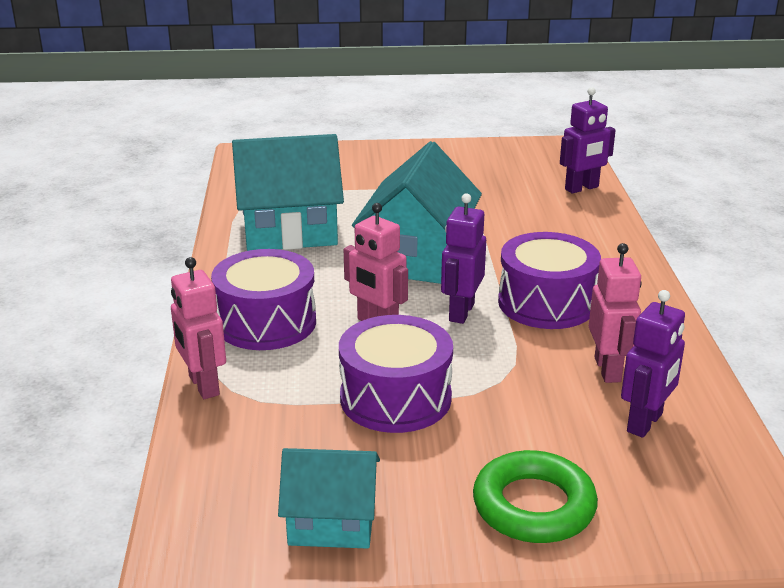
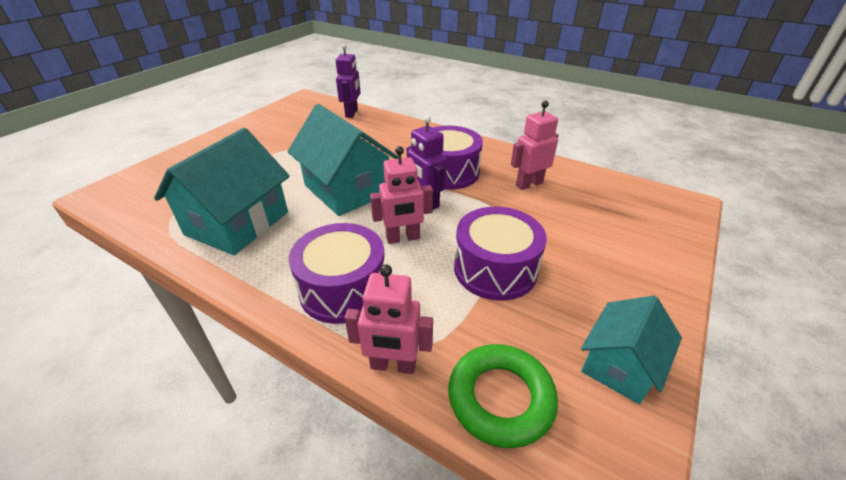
camera: 55 degrees left, 10 degrees up
green ring [473,450,598,543] -> green ring moved to [448,344,558,448]
pink robot [589,243,642,383] -> pink robot turned 60 degrees counterclockwise [511,101,558,190]
purple robot [621,290,685,438] -> none

